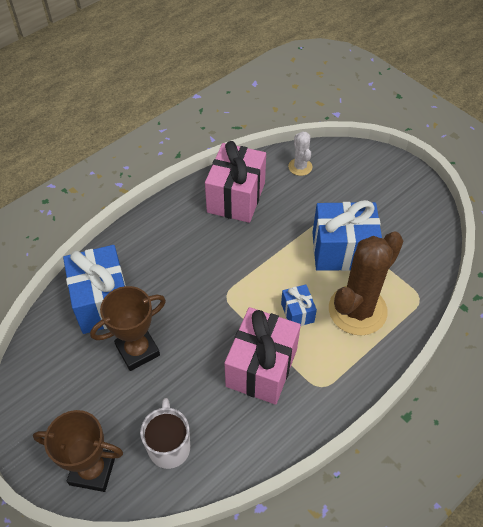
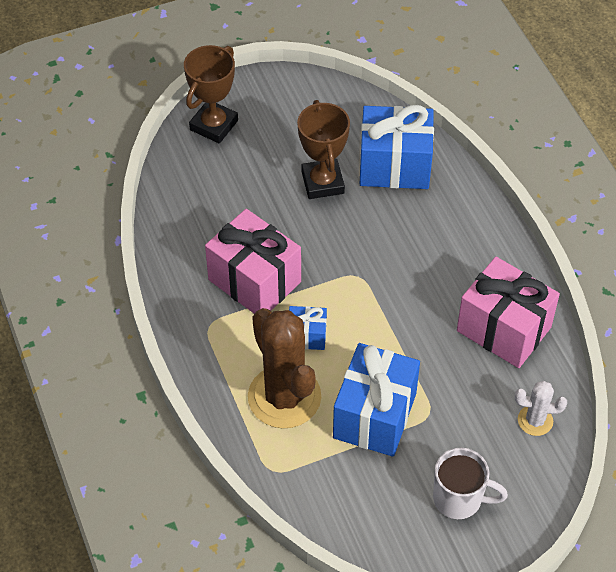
camera: 110 degrees right, 0 degrees up
white mug [140,398,190,469] -> white mug moved to [433,448,508,519]

